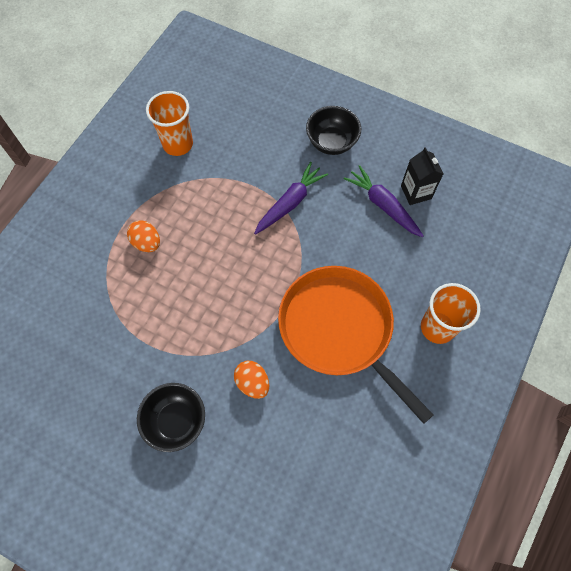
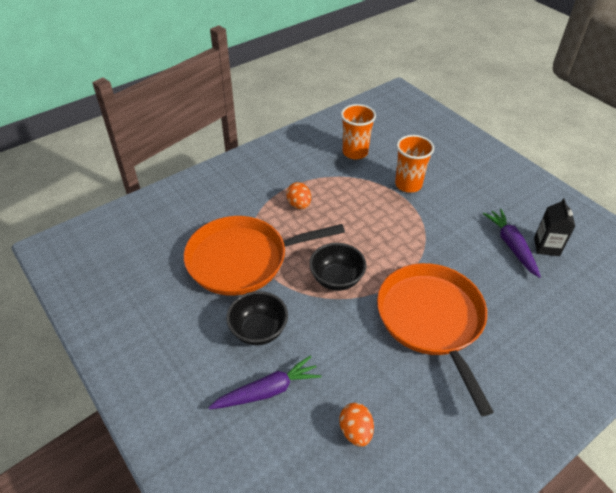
camera: 25 degrees right, 20 degrees down
orange egg [234,361,269,399] -> orange egg moved to [339,403,374,447]
purple carrot [254,162,328,234] -> purple carrot moved to [208,355,322,409]
black bowl [306,106,361,155] -> black bowl moved to [309,243,366,291]
orange cup [421,283,481,344] -> orange cup moved to [395,135,434,193]
none -> orange pan [184,216,345,296]

